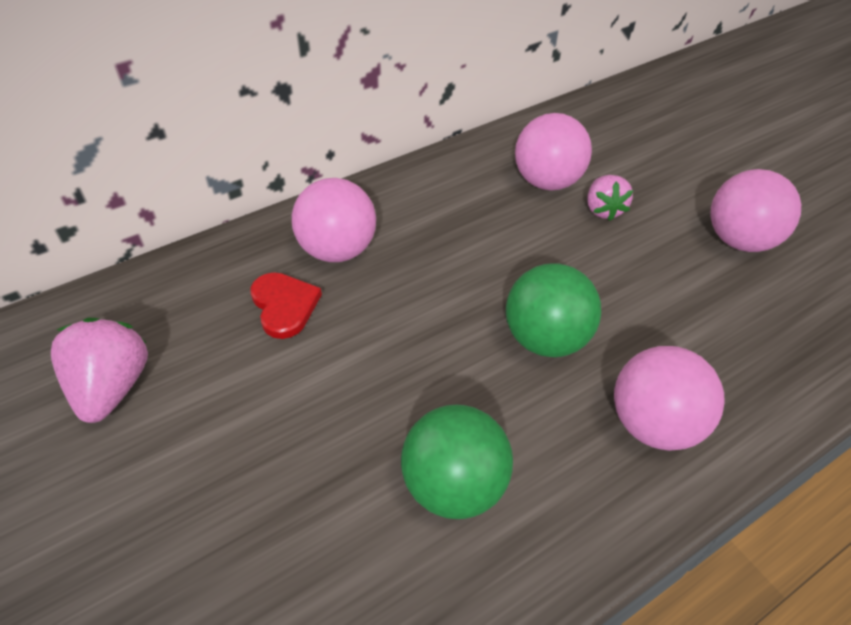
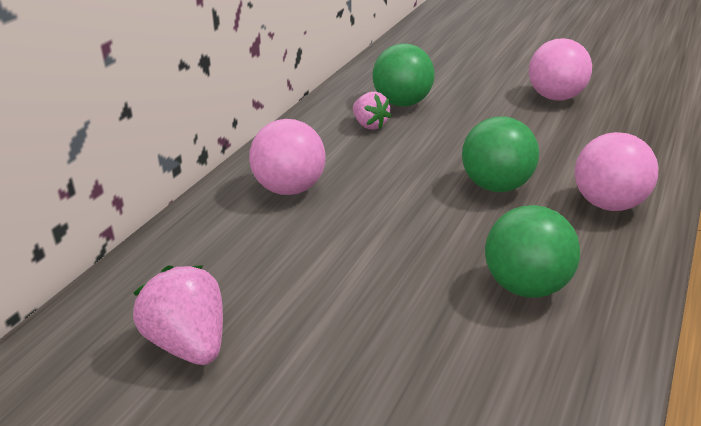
camera: 30 degrees left, 15 degrees down
red heart [250,272,322,339] -> none
pink ball [515,113,592,191] -> green ball [373,43,435,107]
pink strawberry [587,175,633,221] -> pink strawberry moved to [353,91,391,130]

